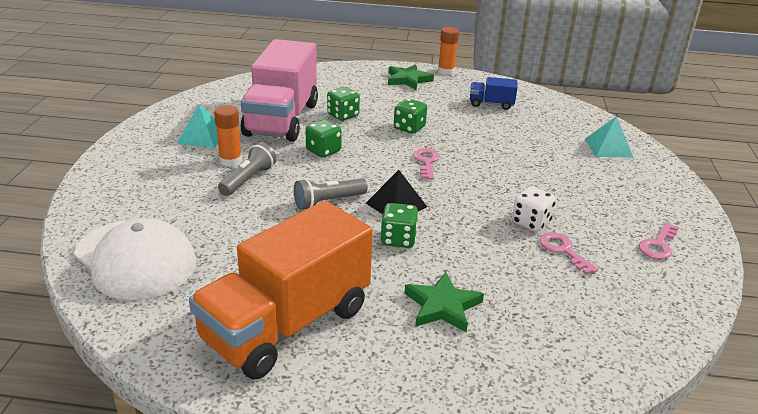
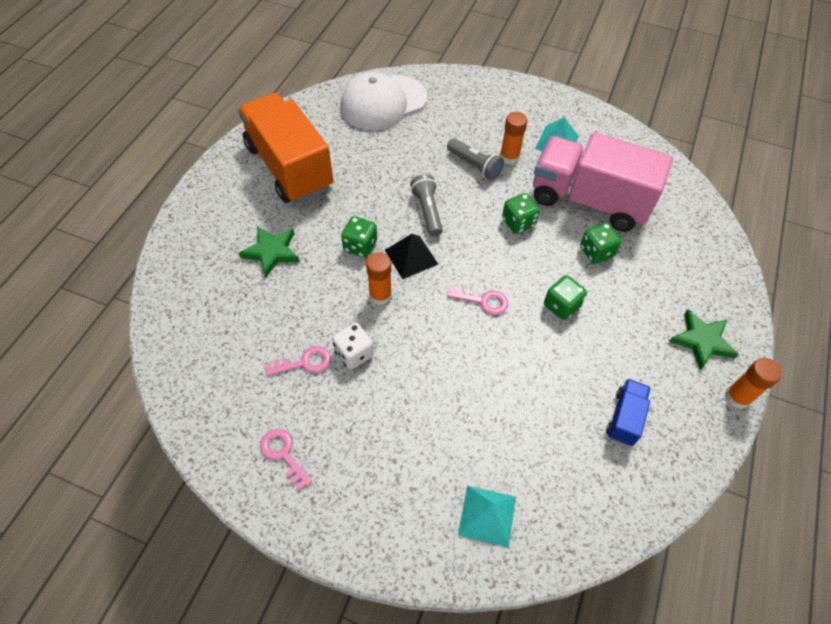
camera: 105 degrees right, 25 degrees up
none -> orange glue stick [366,252,392,305]

